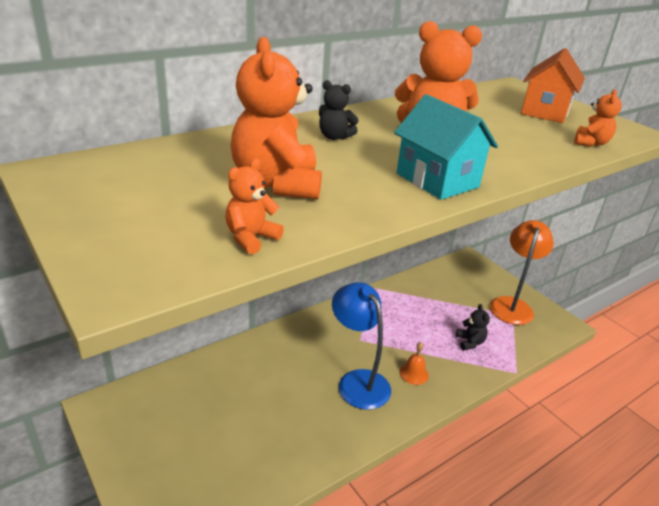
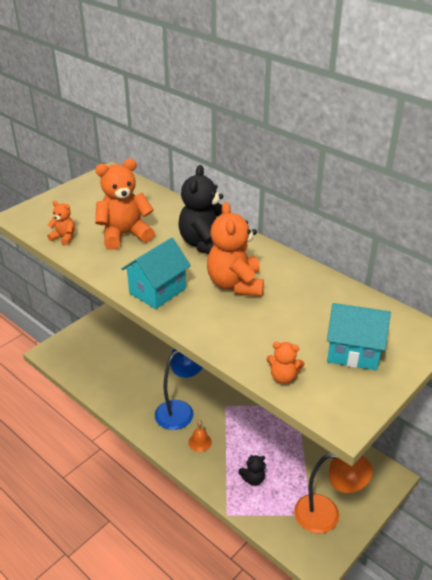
camera: 80 degrees right, 5 degrees up
black teddy bear [319,80,359,140] -> black teddy bear [178,165,223,254], size x2.01
orange house [521,48,585,123] -> turquoise house [327,303,391,370]

